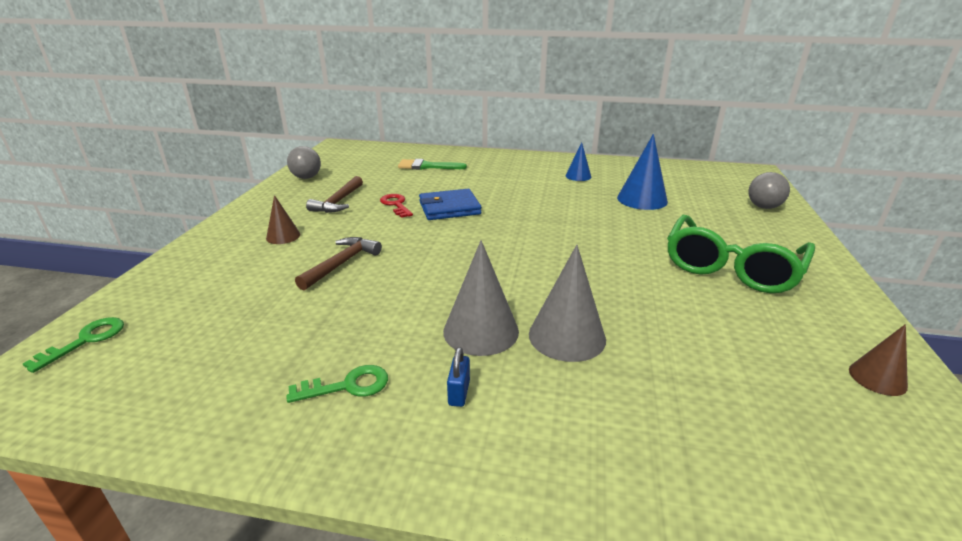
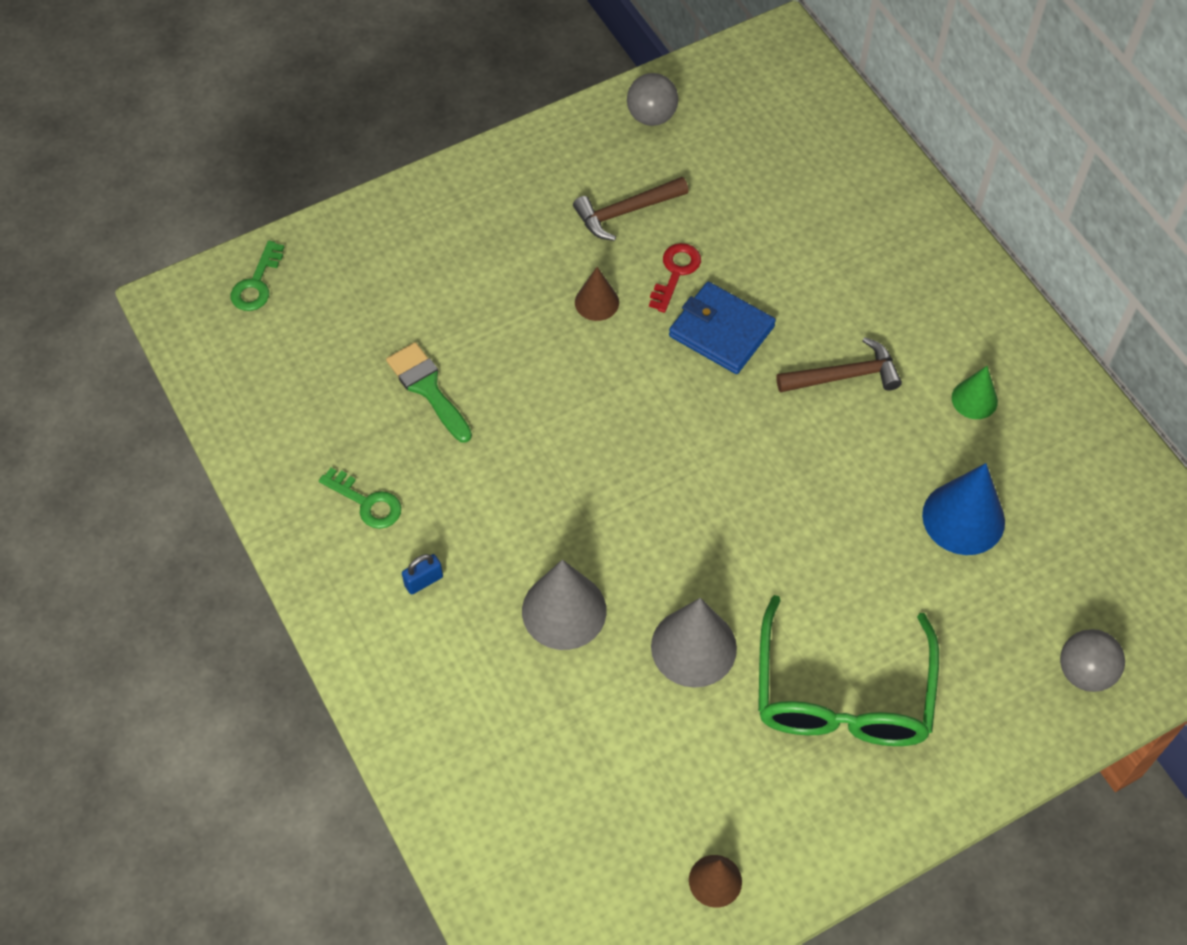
camera: 50 degrees right, 30 degrees up
green key [23,317,124,373] -> green key turned 120 degrees clockwise [231,241,284,311]
brown cone [266,195,300,244] -> brown cone moved to [575,267,619,321]
brown hammer [295,237,382,290] -> brown hammer moved to [776,337,902,393]
green brush [398,159,467,170] -> green brush moved to [386,342,472,443]
grey cone [443,240,519,356] -> grey cone moved to [651,598,737,688]
blue cone [566,142,591,181] -> green cone [952,366,998,419]
green glasses [667,215,815,293] -> green glasses turned 75 degrees counterclockwise [758,595,939,746]

